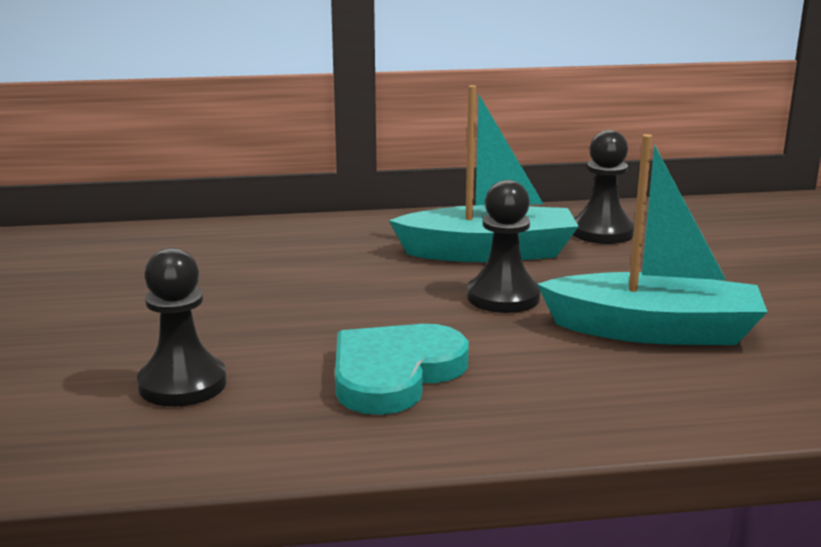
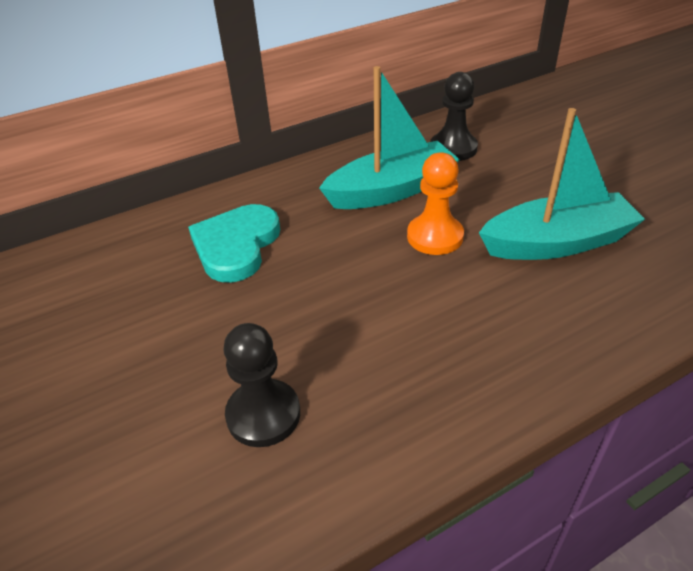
camera: 20 degrees left, 20 degrees up
turquoise heart [335,324,469,415] -> turquoise heart moved to [188,204,280,283]
black pawn [467,180,540,313] -> orange pawn [407,152,464,255]

